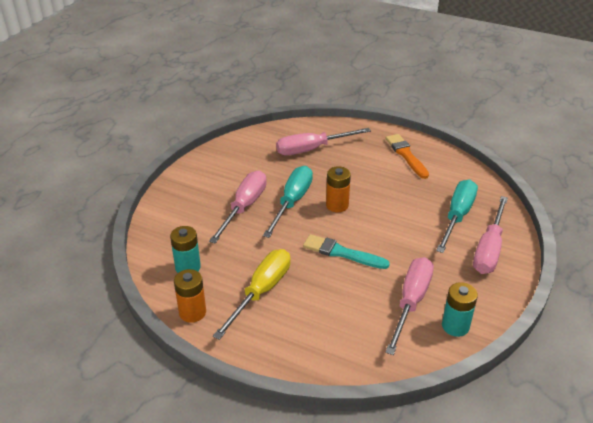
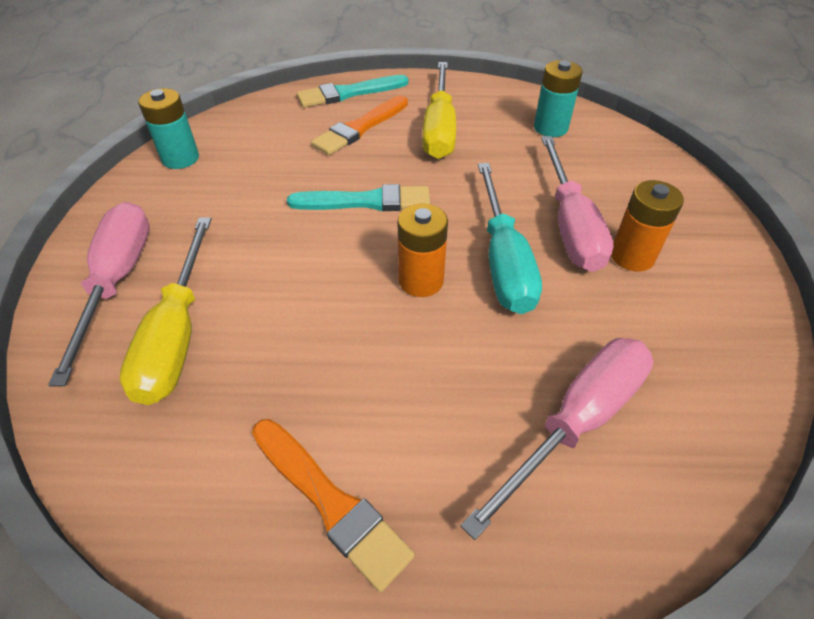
camera: 155 degrees right, 10 degrees up
orange battery [174,269,206,323] -> orange battery moved to [611,180,684,271]
pink screwdriver [385,257,434,355] -> none
turquoise screwdriver [436,179,478,253] -> yellow screwdriver [120,217,212,405]
none -> turquoise brush [297,75,408,107]
none -> orange brush [311,96,408,155]

